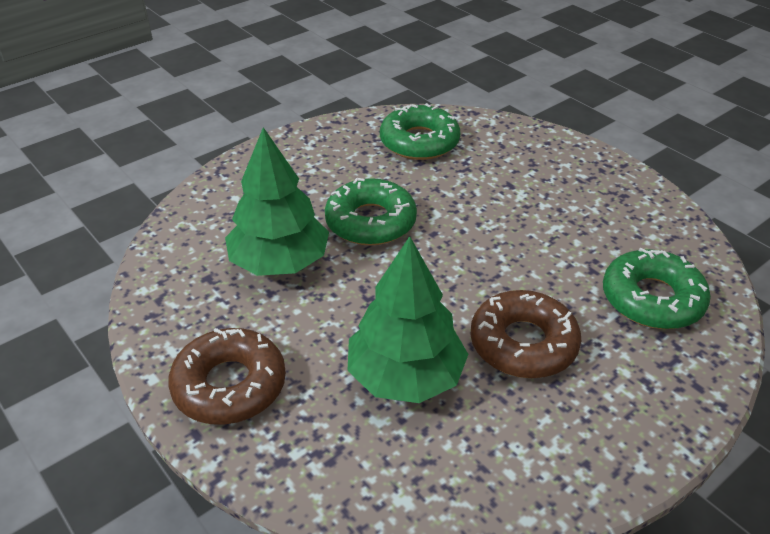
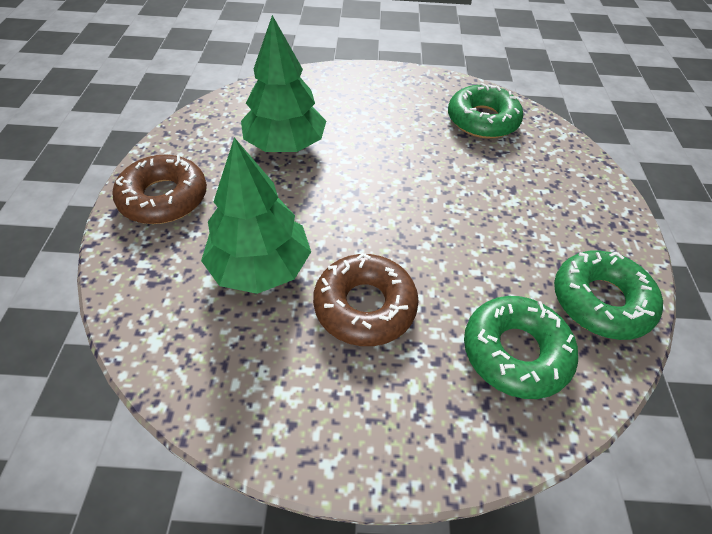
camera: 40 degrees right, 10 degrees up
green donut [325,178,417,246] -> green donut moved to [554,250,663,340]

